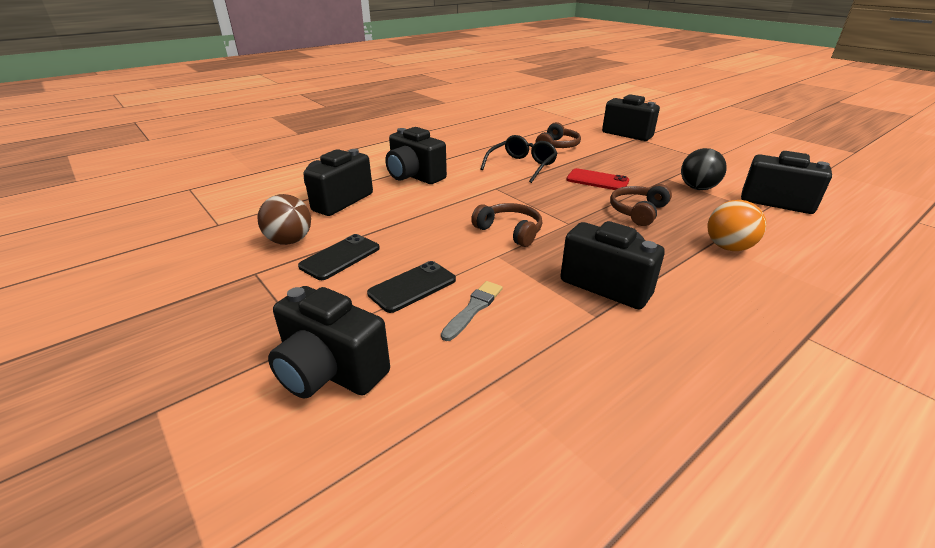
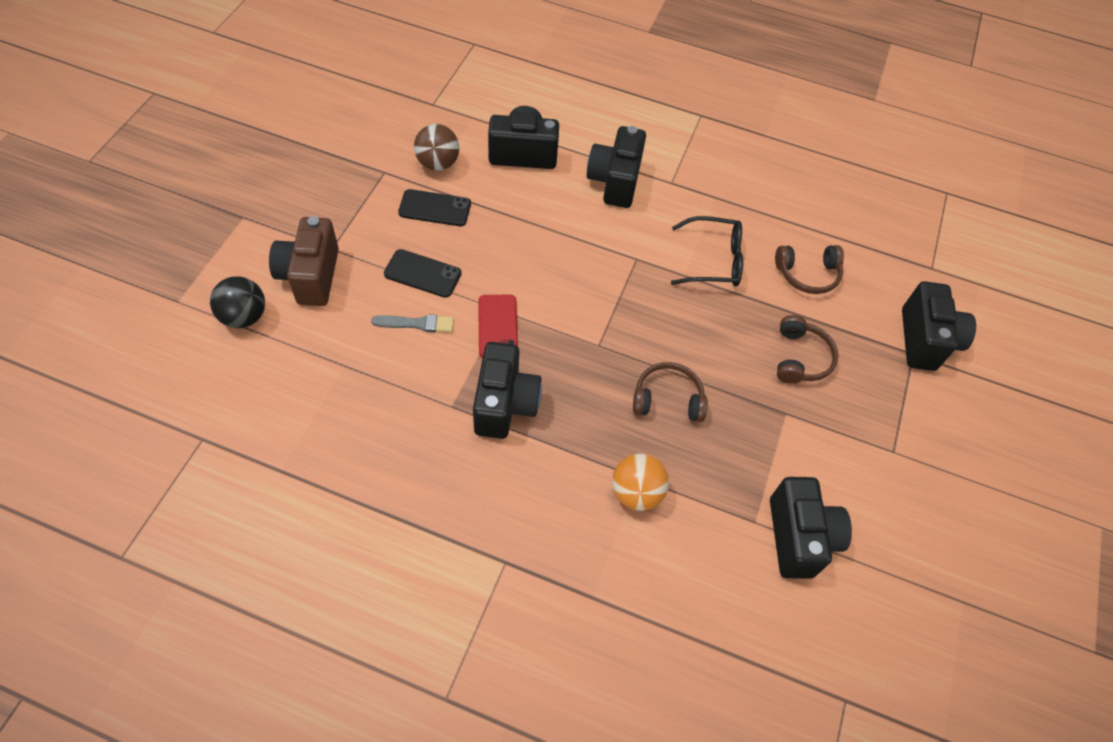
camera: 55 degrees right, 25 degrees up
black camera [268,286,390,399] -> brown camera [269,216,339,306]
brown headphones [471,203,542,247] -> brown headphones moved to [777,315,838,384]
red phone [566,168,629,190] -> red phone moved to [478,295,518,358]
black ball [681,148,727,190] -> black ball moved to [210,276,265,328]

